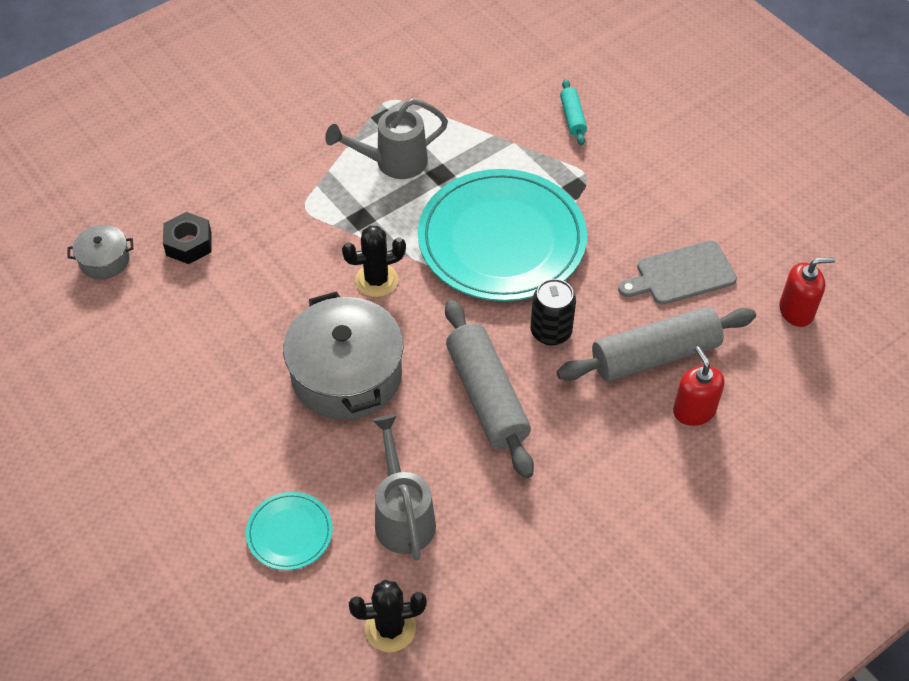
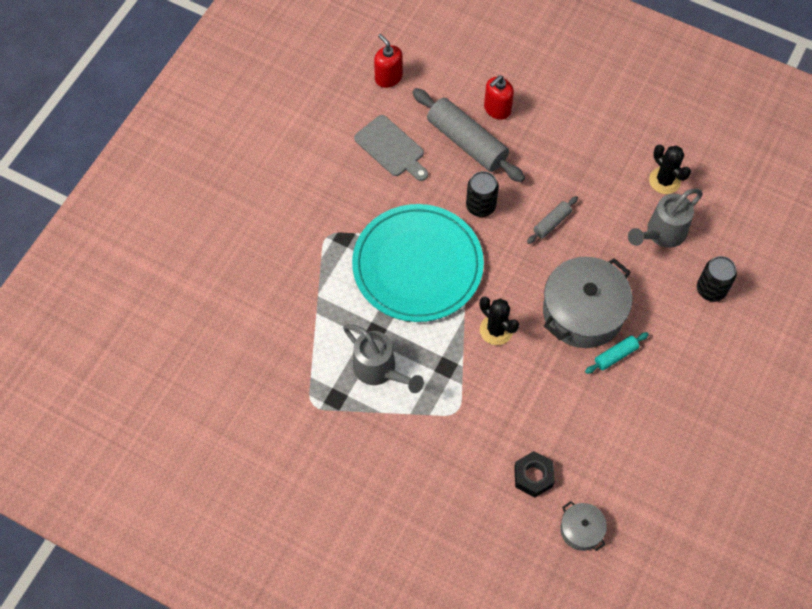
camera: 115 degrees left, 10 degrees up
turquoise plate [246,492,333,570] -> black can [697,256,737,302]
black cactus [349,580,427,652] -> black cactus moved to [649,145,691,194]
grey rolling pin [445,299,534,479] -> grey rolling pin [527,196,578,244], size x0.48
turquoise rolling pin [560,79,587,145] -> turquoise rolling pin moved to [585,332,649,374]

